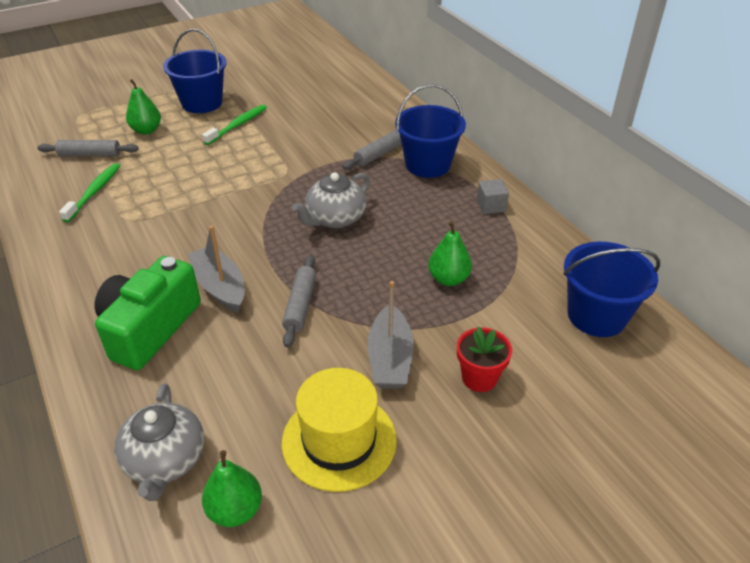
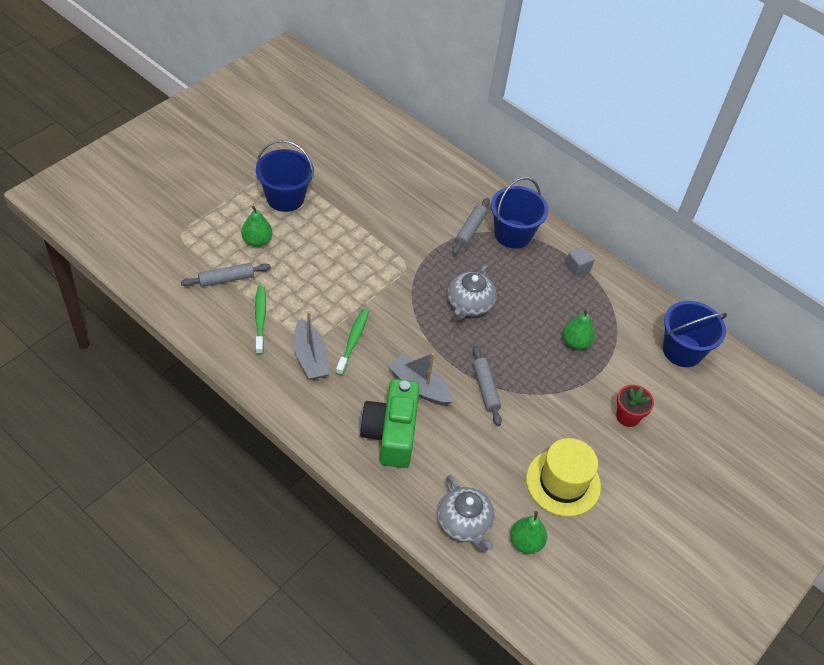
camera: 25 degrees left, 10 degrees up
green toothbrush [202,105,267,145] -> green toothbrush moved to [336,309,369,376]
grey boat [368,281,414,389] -> grey boat moved to [294,311,330,380]

